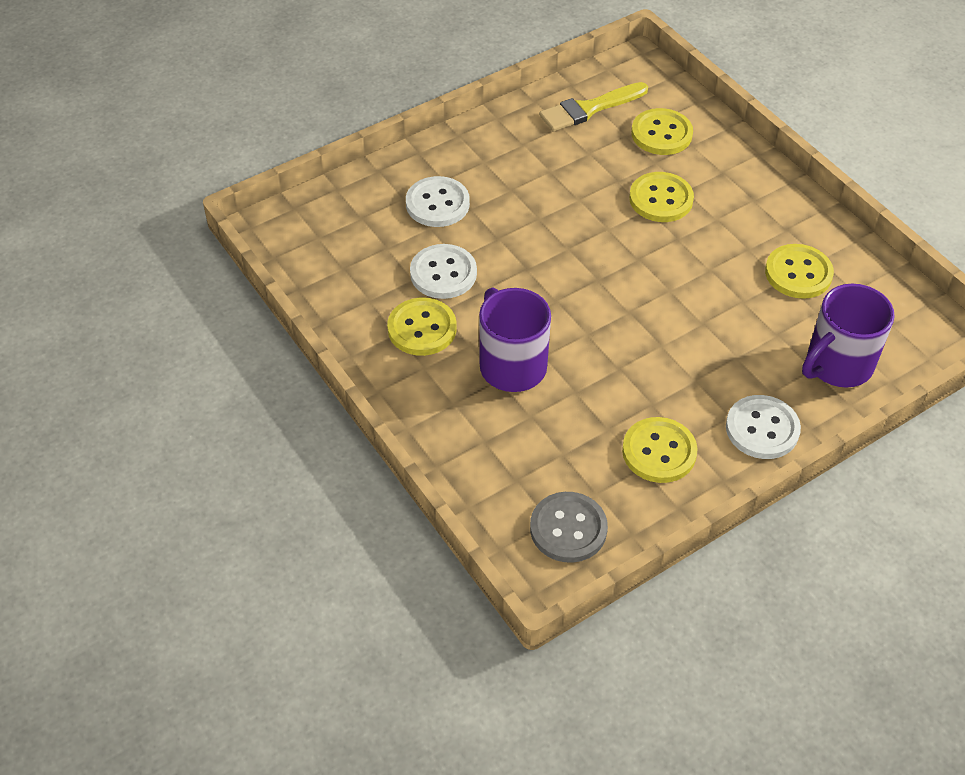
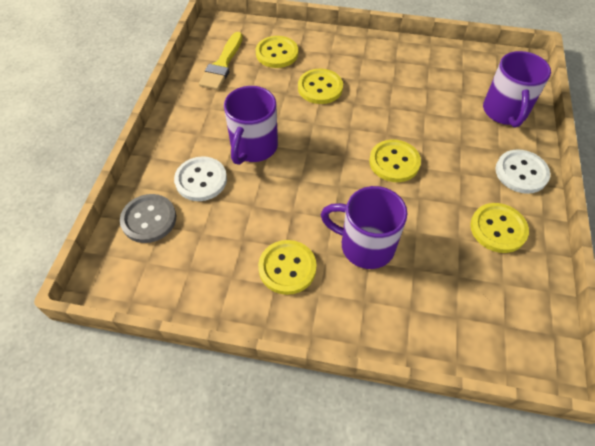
camera: 45 degrees left, 5 degrees up
white button [410,244,477,299] -> none
grey button [530,492,608,563] -> grey button moved to [120,194,176,243]
yellow button [765,244,834,299] -> yellow button moved to [369,140,421,182]
none -> purple mug [224,86,278,165]

